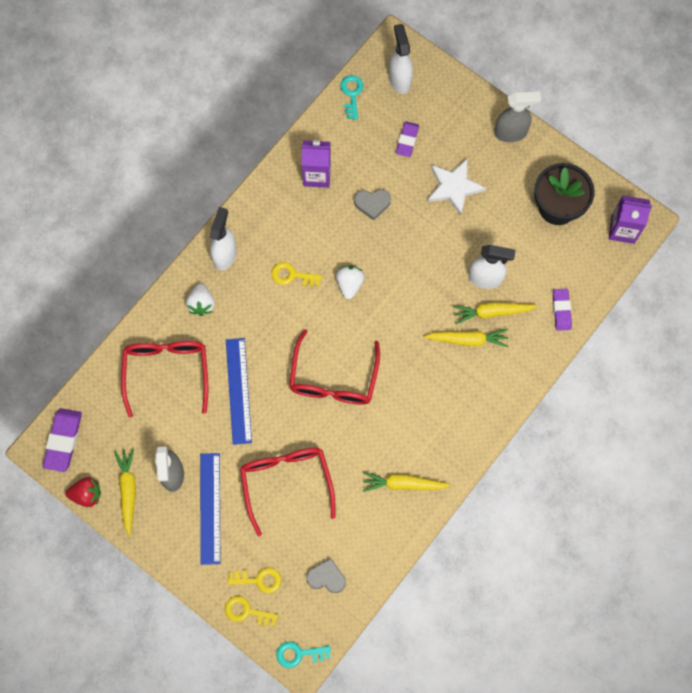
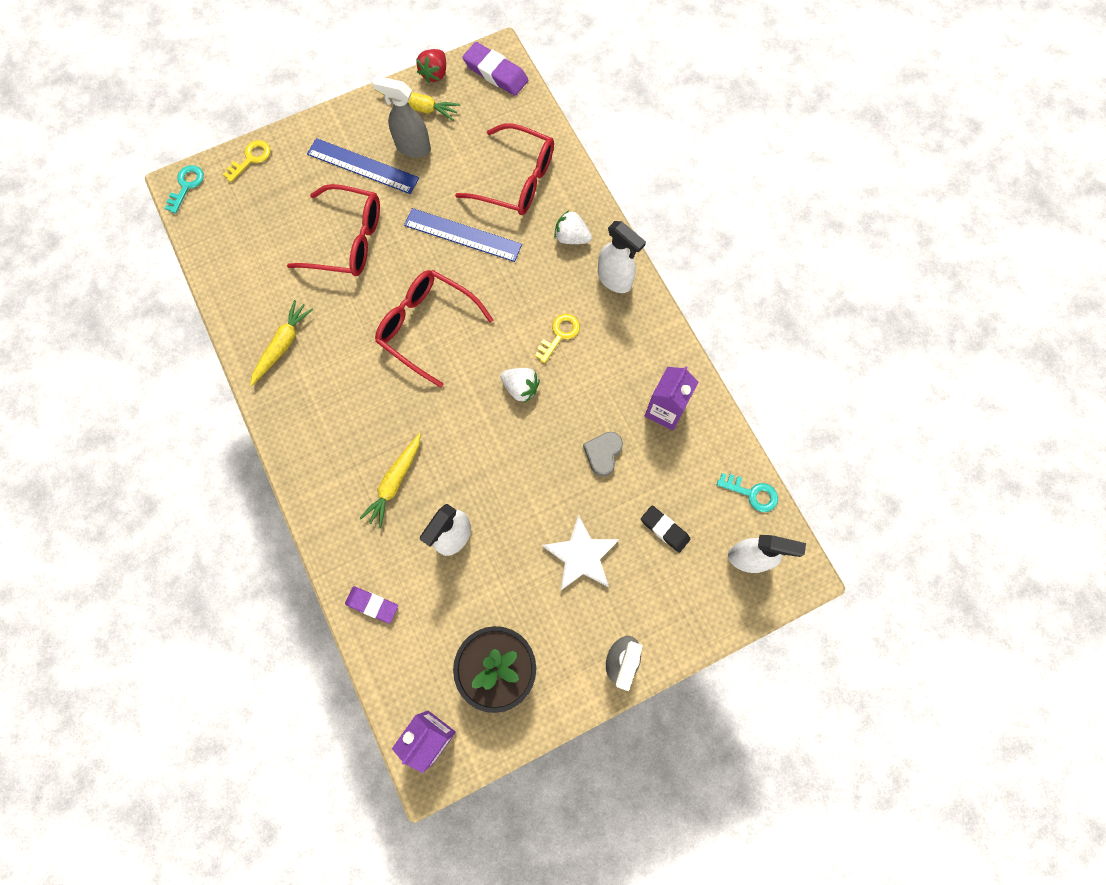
camera: 115 degrees right, 0 degrees up
yellow key [228,568,281,593] -> none
grey heart [306,558,346,593] -> none
purple eraser [396,121,419,157] -> black eraser [641,506,690,553]
yellow carrot [453,302,537,324] -> none

